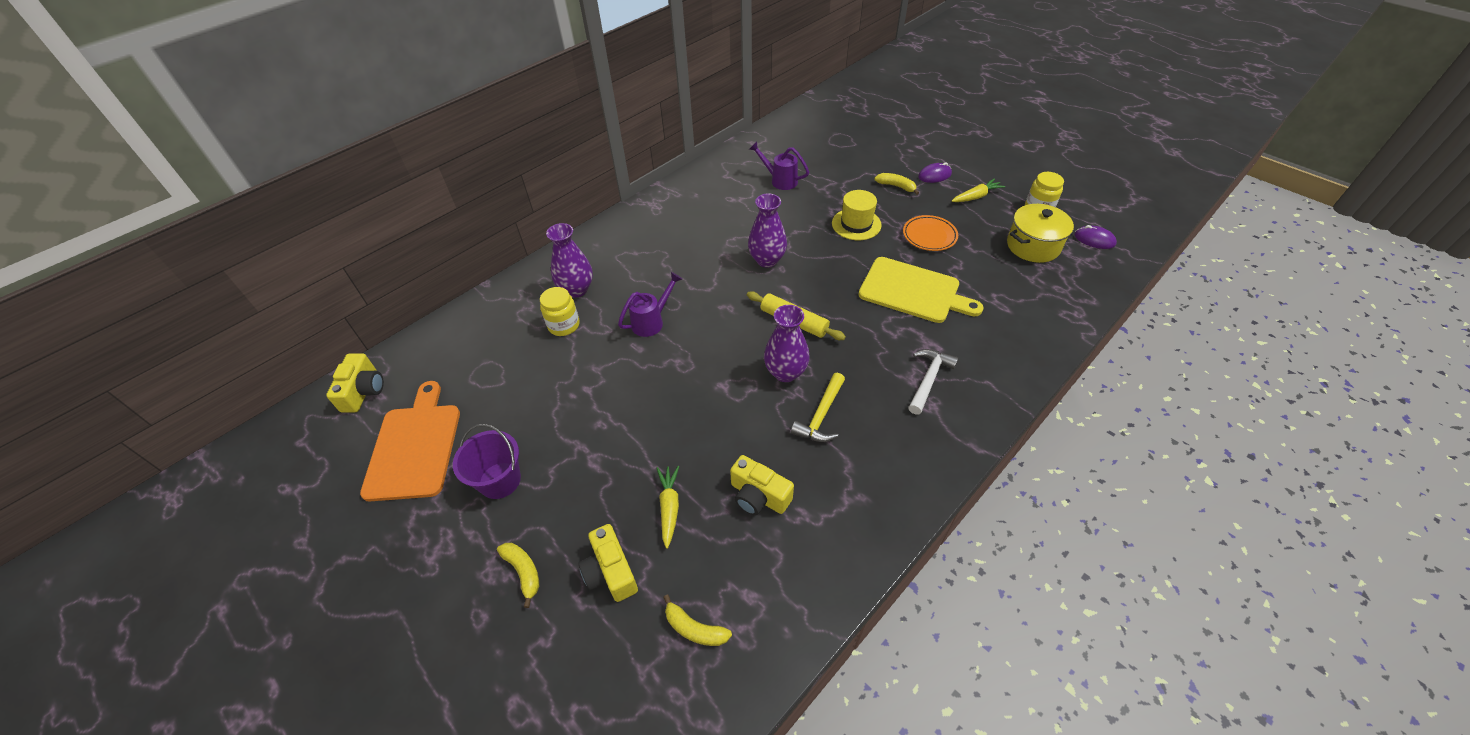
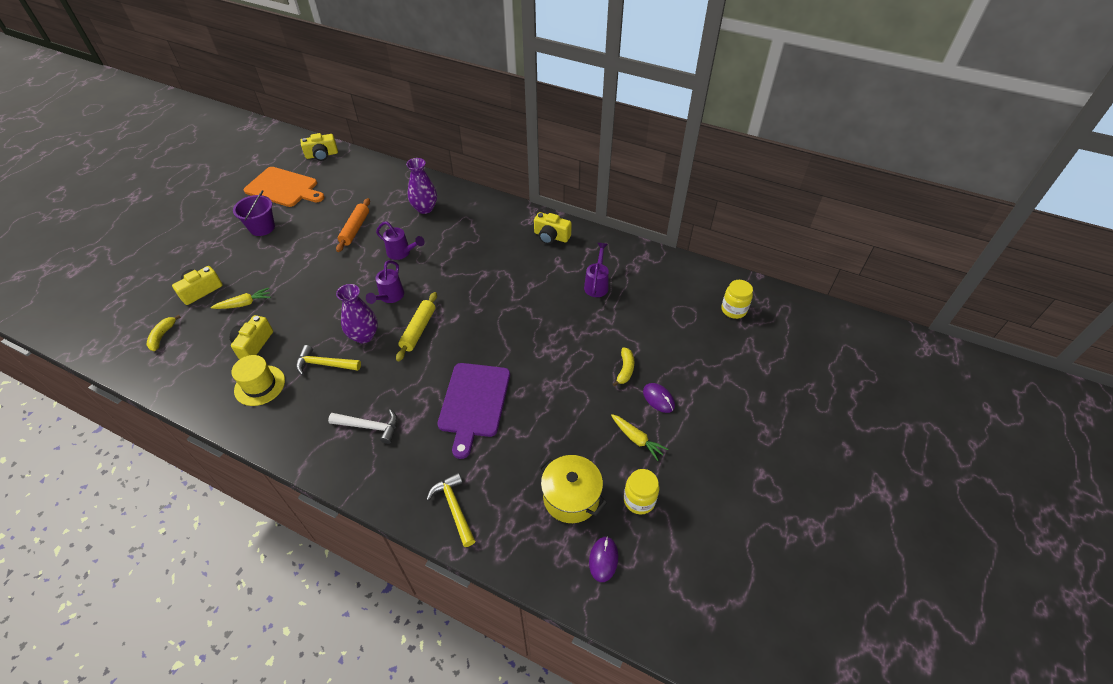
camera: 70 degrees right, 0 degrees up
orange cutting board [360,381,460,501] -> orange cutting board turned 45 degrees clockwise [244,167,324,207]
yellow banana [497,543,539,608] -> none
yellow jar [540,287,580,336] -> yellow jar moved to [721,280,753,319]
purple vase [748,193,787,268] -> none
yellow hat [832,190,882,240] -> yellow hat moved to [231,355,285,406]
yellow cutting board [858,257,984,323] -> purple cutting board [437,363,510,459]
orange plate [903,215,958,251] -> none
none -> orange rolling pin [336,198,370,252]
none -> purple watering can [366,260,404,304]
none -> yellow hammer [426,473,475,547]
none -> yellow camera [534,212,572,244]

